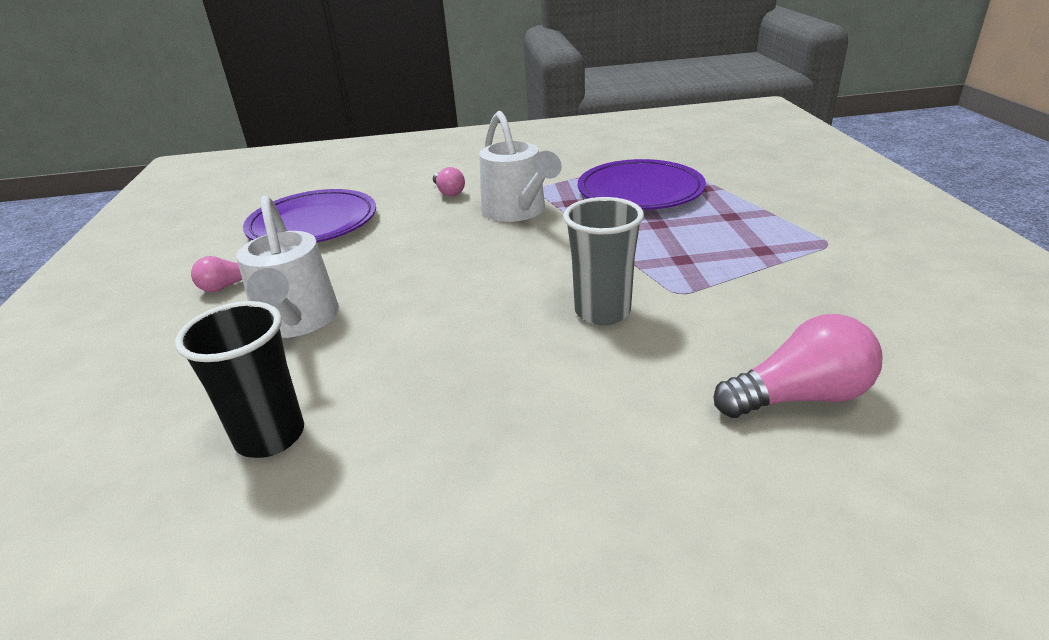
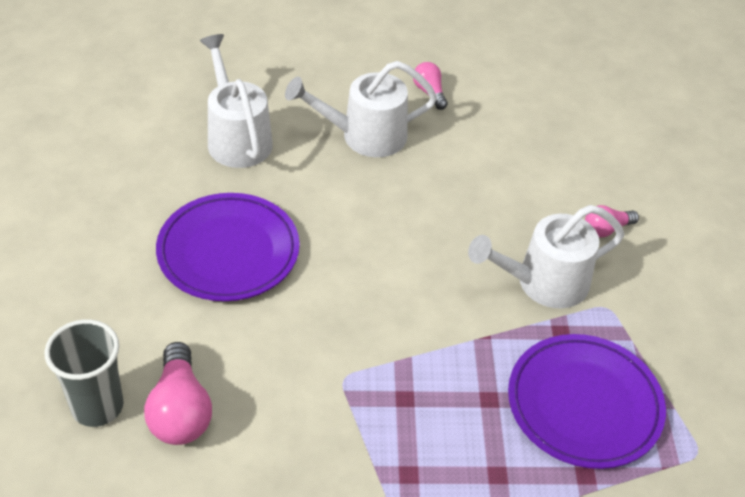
camera: 90 degrees right, 15 degrees up
black cup [175,301,304,458] -> white watering can [200,34,273,168]
purple plate [243,189,376,243] -> purple plate moved to [156,193,300,301]
grey cup [563,197,644,325] -> grey cup moved to [44,319,124,427]

